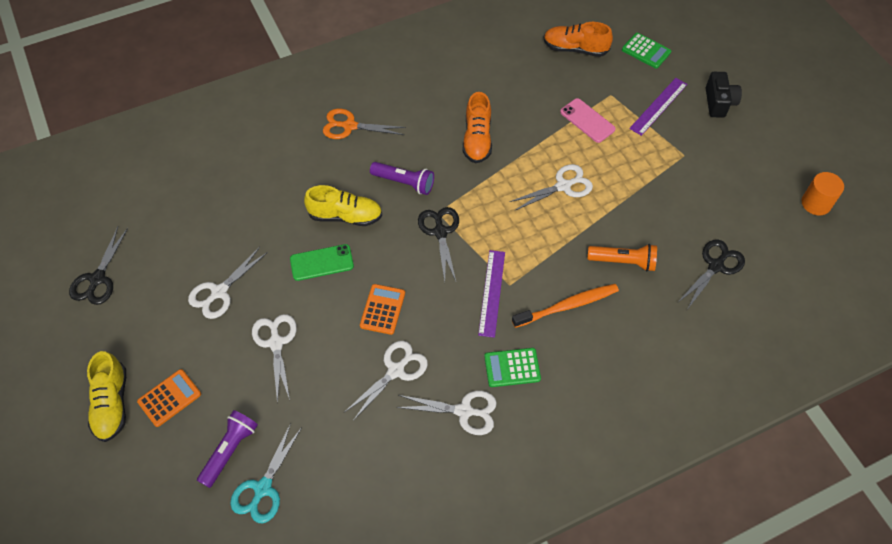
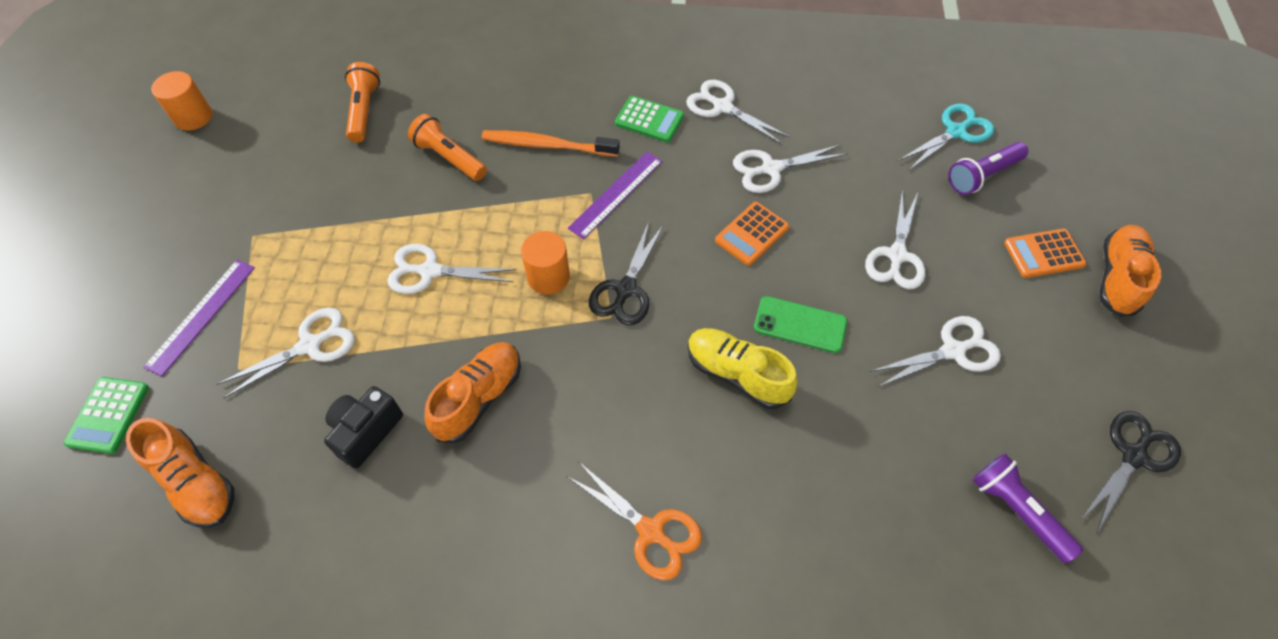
camera: 150 degrees left, 0 degrees up
yellow shoe [87,351,126,442] -> orange shoe [1100,225,1161,317]
purple flashlight [370,162,434,195] -> purple flashlight moved to [972,453,1083,563]
pink phone [560,98,616,143] -> white scissors [217,308,355,398]
green calculator [622,33,671,69] -> green calculator turned 150 degrees counterclockwise [64,377,149,454]
purple ruler [629,78,687,136] -> purple ruler turned 45 degrees counterclockwise [143,260,255,376]
black scissors [677,239,745,310] -> orange flashlight [345,62,380,142]
black camera [706,72,742,118] -> black camera moved to [324,386,403,469]
none -> orange cylinder [521,231,570,295]

